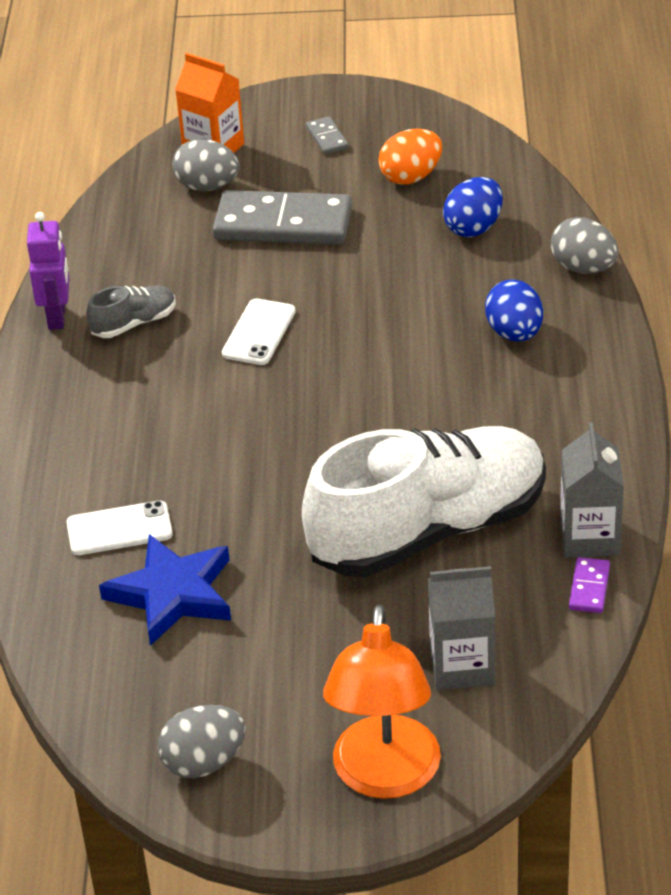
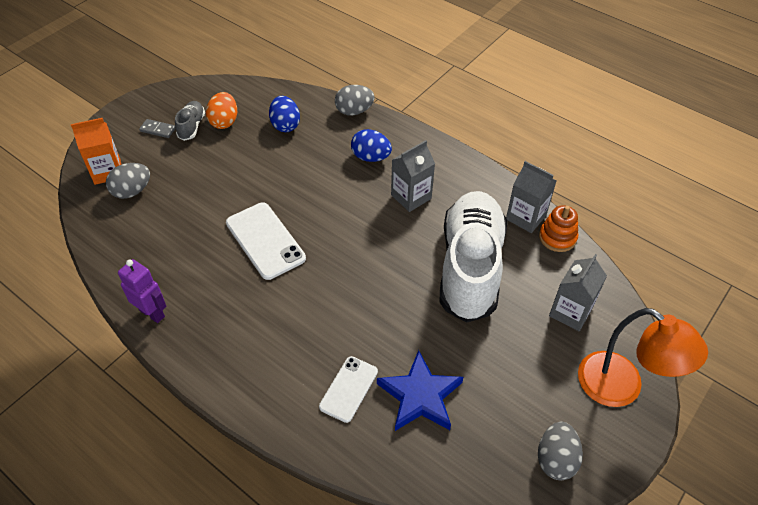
camera: 55 degrees left, 10 degrees up
grey shoe [86,285,176,338] -> grey shoe moved to [175,101,205,141]
grey domino [213,190,352,245] -> none
white phone [222,299,296,365] -> white phone [226,202,306,280], size x1.57
purple domino [569,557,610,613] -> orange stacking toy [539,205,578,252]
none -> grey carton [391,140,435,212]

